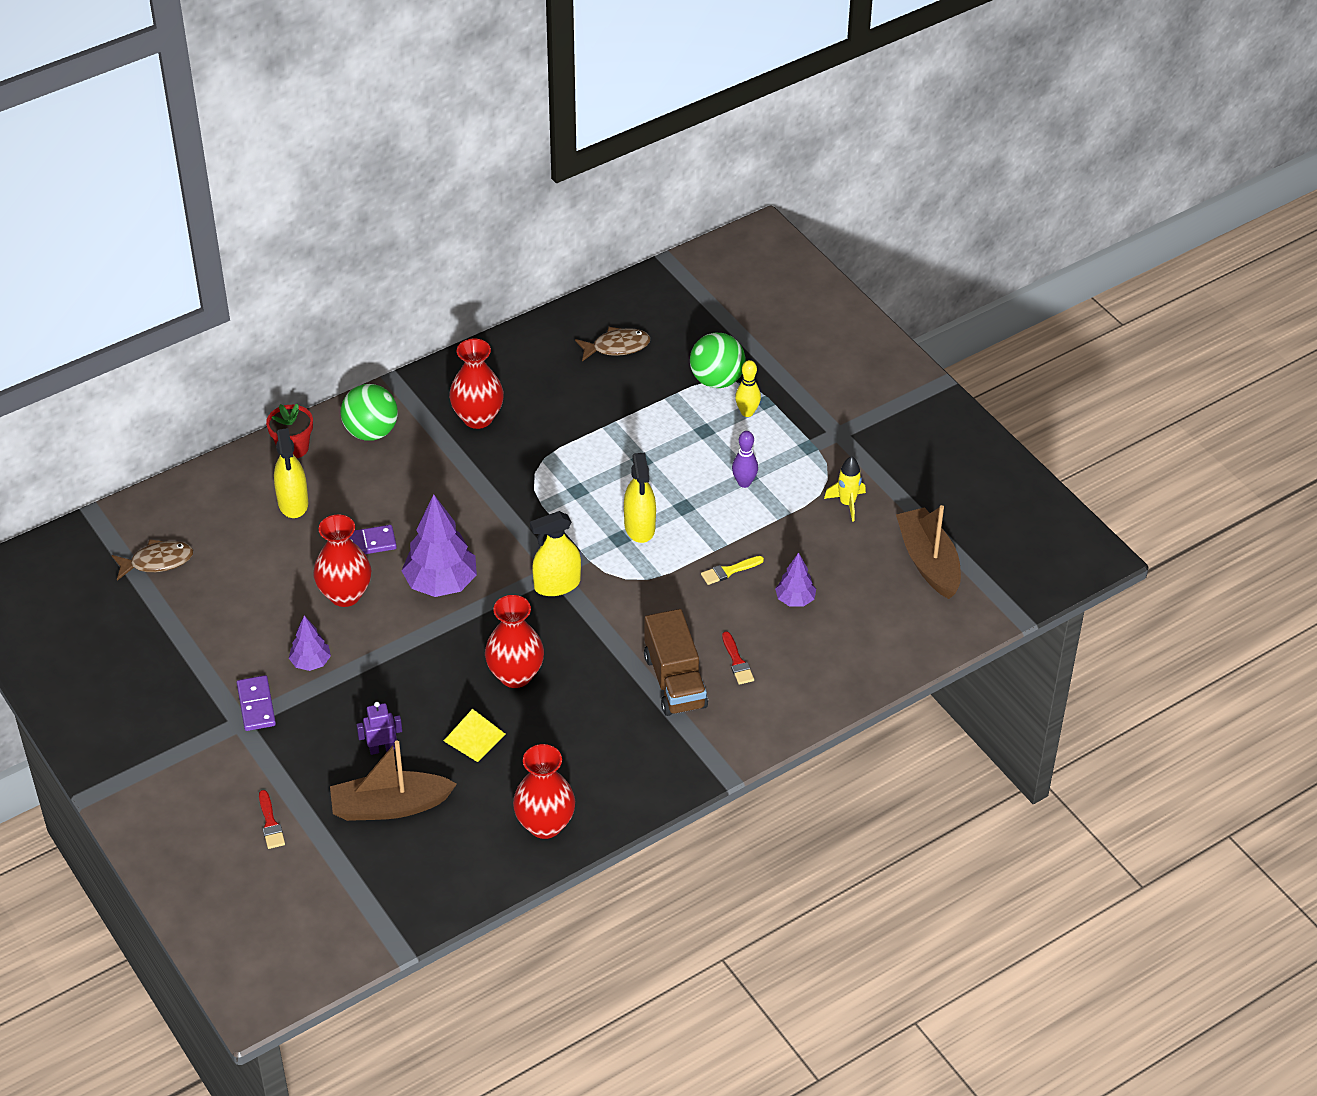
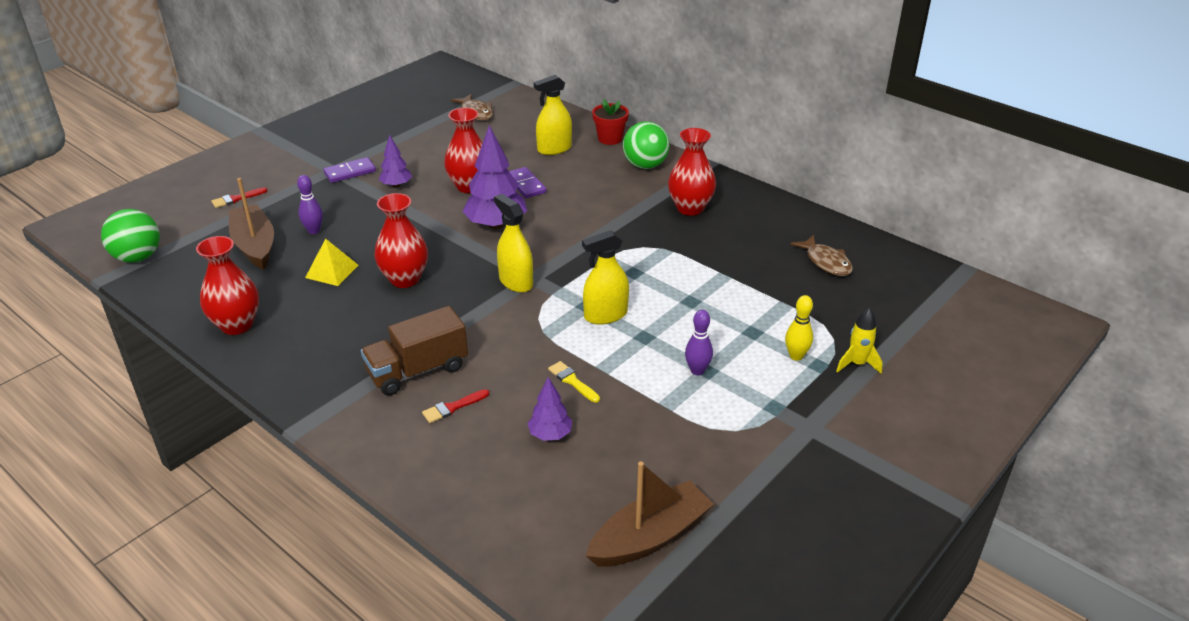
camera: 75 degrees right, 10 degrees down
purple robot [357,702,402,755] -> purple bowling pin [297,175,323,234]
green ball [690,333,746,388] -> green ball moved to [101,209,160,263]
yellow rocket [824,456,866,522] -> yellow rocket moved to [836,308,883,374]

